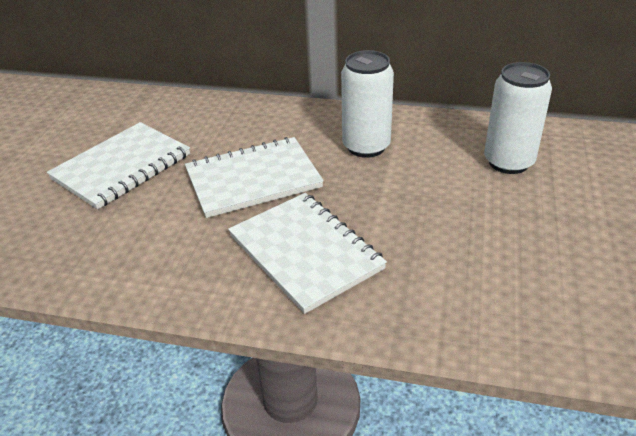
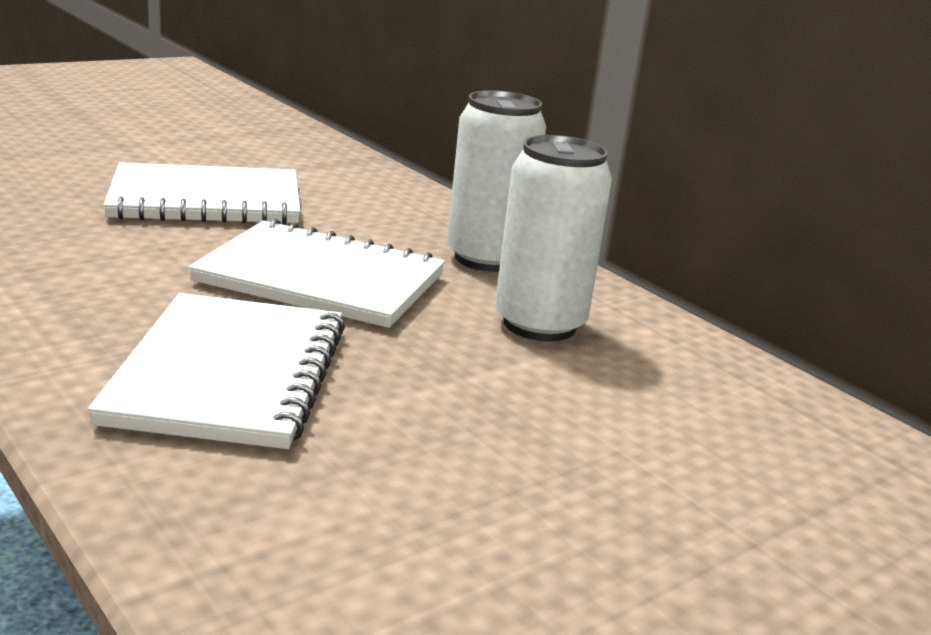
camera: 35 degrees right, 15 degrees down
white can [484,62,552,174] -> white can moved to [447,90,546,272]

